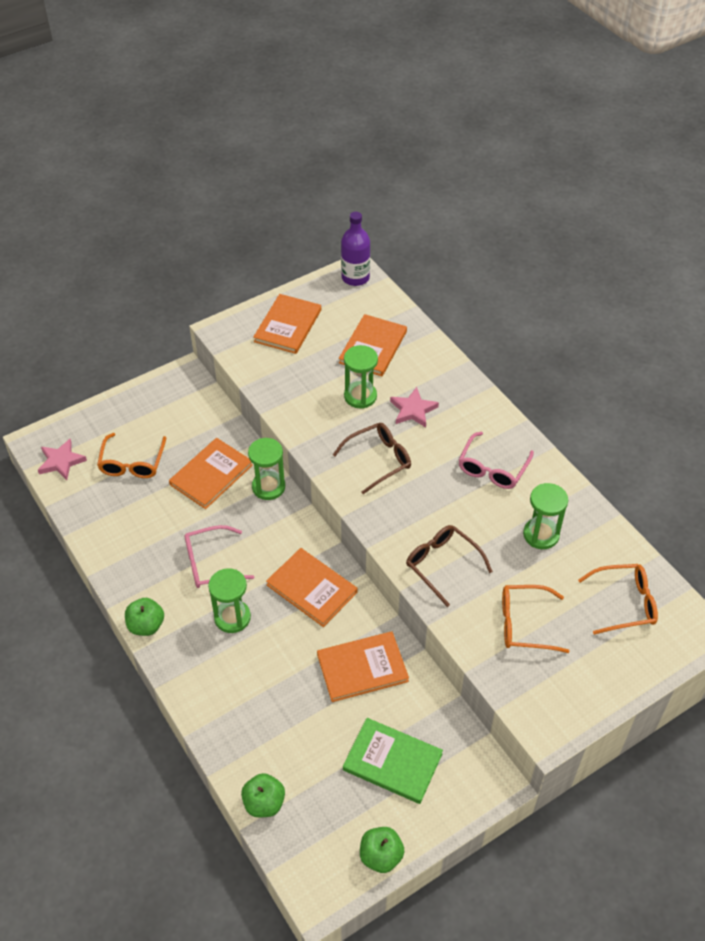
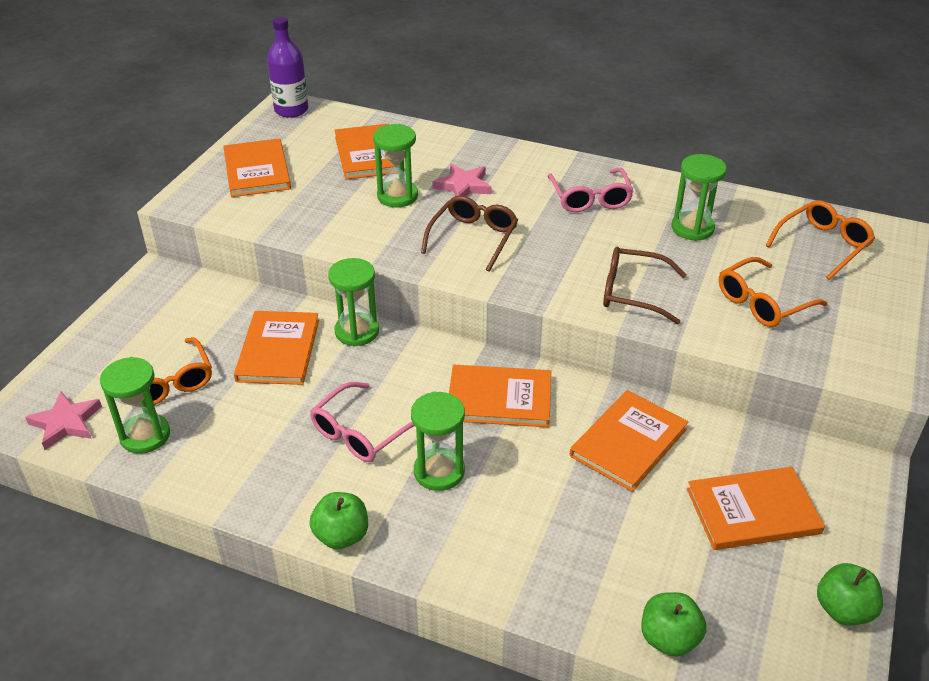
camera: 35 degrees left, 10 degrees down
green book [343,718,443,804] -> orange book [687,467,825,550]
none -> green hourglass [100,357,170,454]

